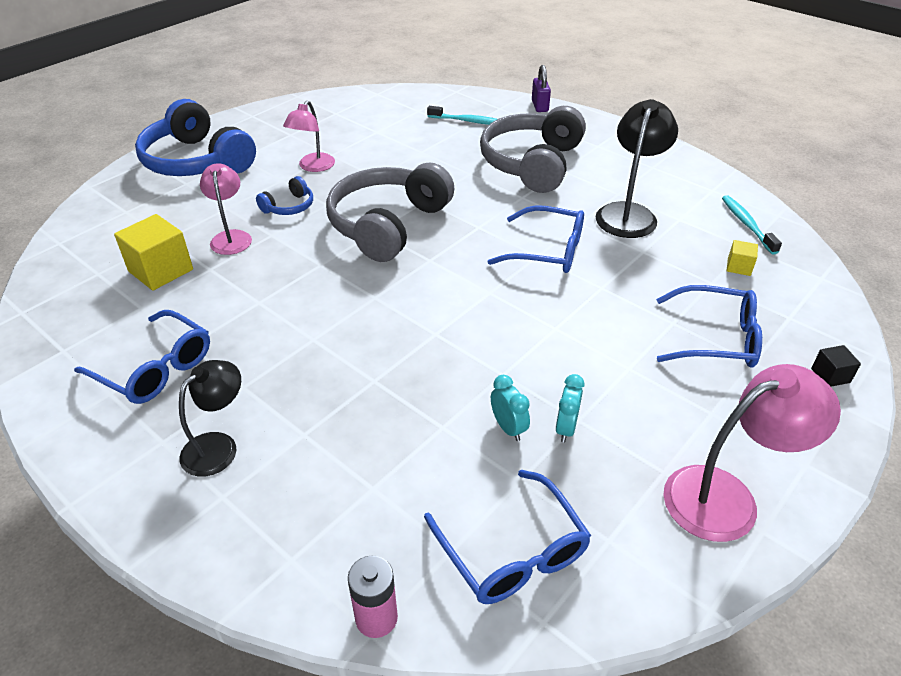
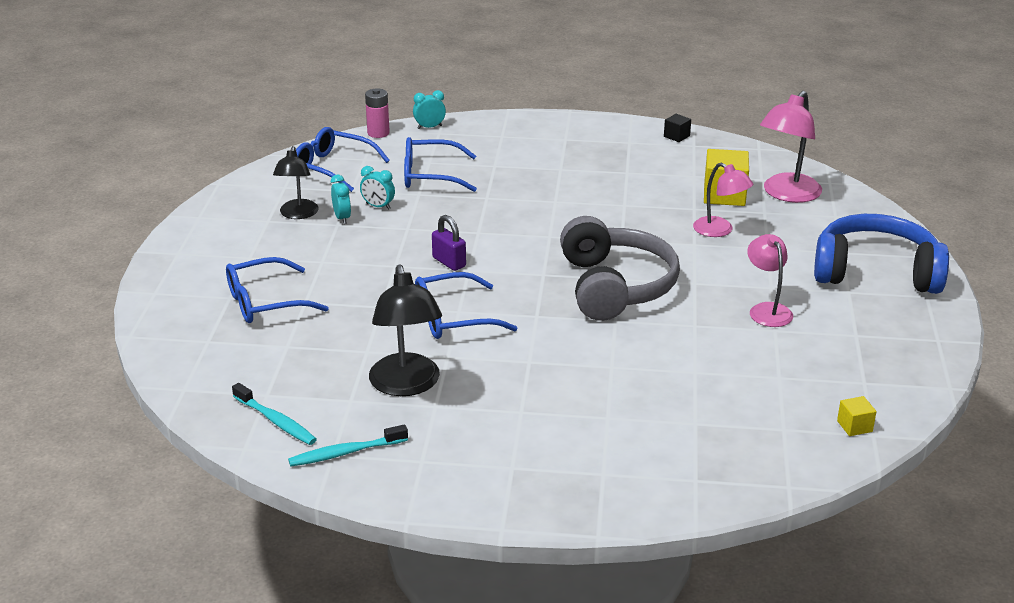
camera: 145 degrees right, 10 degrees down
blue glasses [74,310,210,404] -> blue glasses moved to [404,137,477,192]
black lamp [179,360,241,477] -> black lamp moved to [273,146,319,219]
blue headphones [256,176,313,215] -> none
turquoise toothbrush [427,106,497,125] -> turquoise toothbrush moved to [288,424,408,466]
grey headphones [480,106,586,193] -> none
purple padlock [532,65,551,112] -> purple padlock moved to [432,215,466,271]
pink lamp [663,364,841,542] -> pink lamp moved to [760,91,822,203]
yellow cube [727,240,758,276] -> yellow cube moved to [837,396,876,436]
black cube [811,345,861,387] -> black cube moved to [664,114,691,142]
none -> turquoise clock [413,90,446,129]

